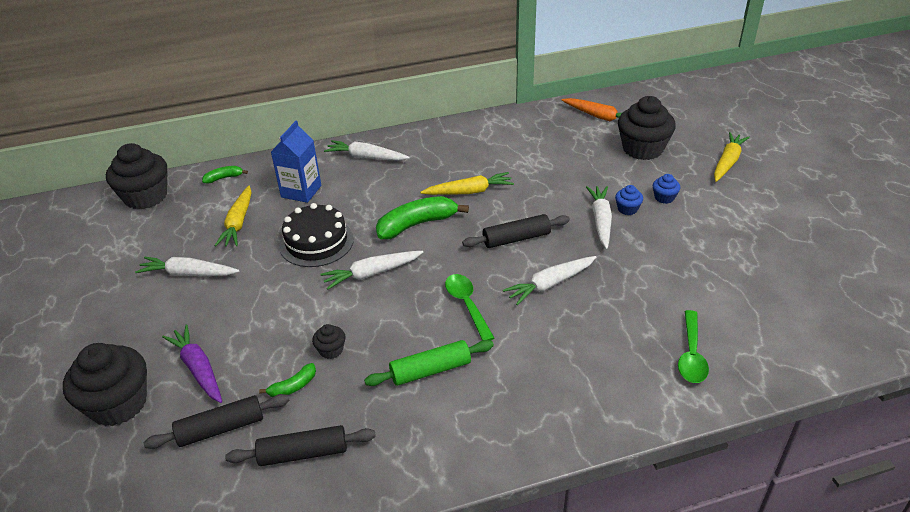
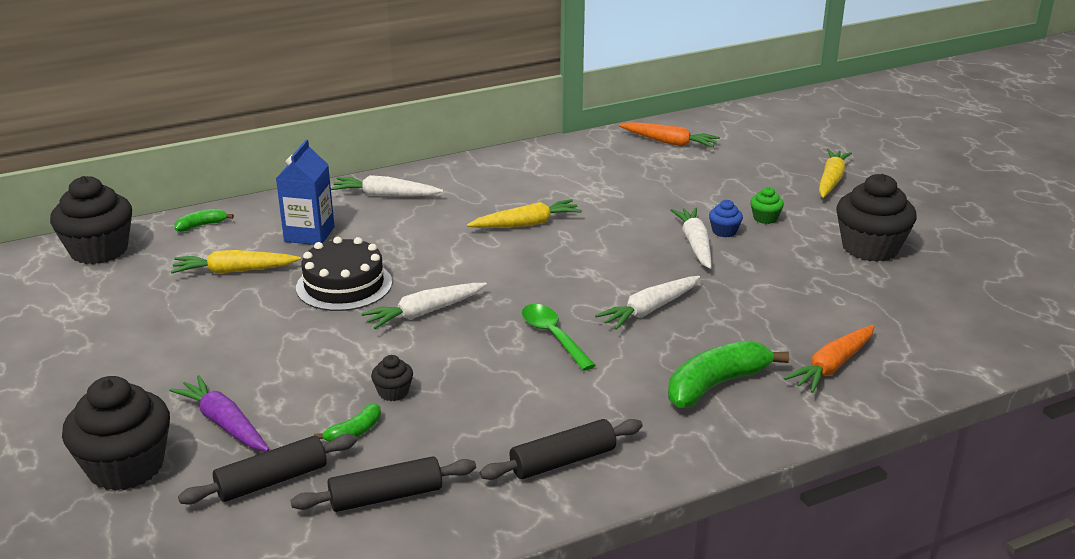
camera: 10 degrees left, 10 degrees down
white carrot [135,257,239,276] -> none
yellow carrot [214,186,252,247] -> yellow carrot turned 90 degrees clockwise [171,250,301,274]
green rolling pin [364,340,494,386] -> none
green banana [376,196,469,239] -> green banana moved to [668,340,789,408]
black rolling pin [462,214,570,248] -> black rolling pin moved to [480,419,643,480]
black cupcake [618,96,676,160] -> black cupcake moved to [836,174,917,262]
blue cupcake [653,174,680,204] -> green cupcake [750,187,784,224]
green spoon [678,310,709,383] -> orange carrot [784,325,875,393]

